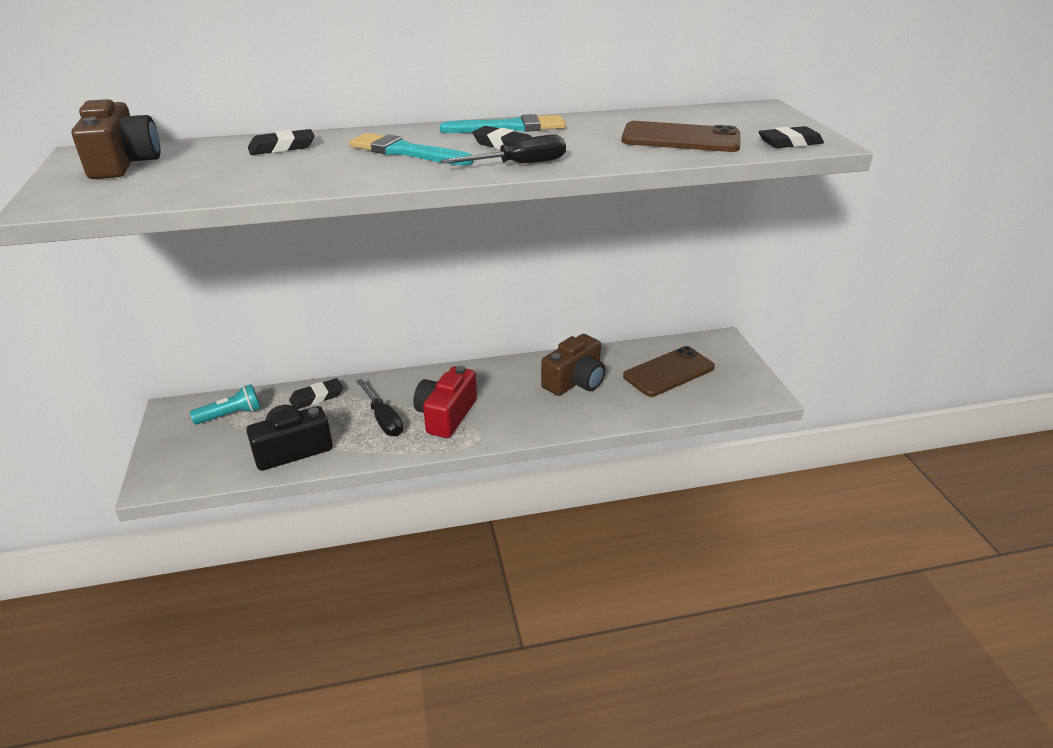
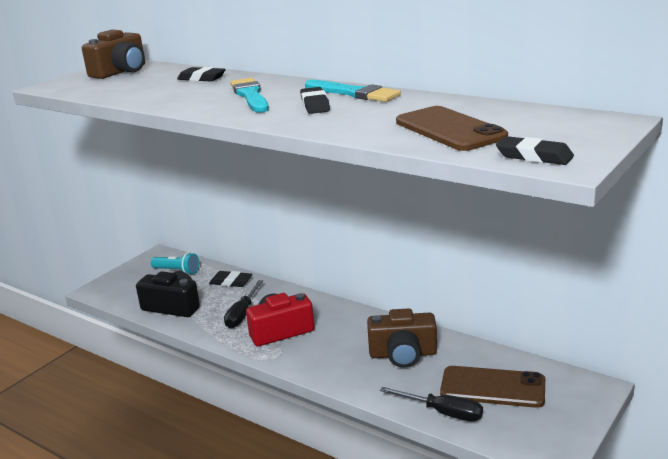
camera: 50 degrees right, 10 degrees down
black screwdriver [441,135,566,164] -> black screwdriver moved to [380,387,483,422]

